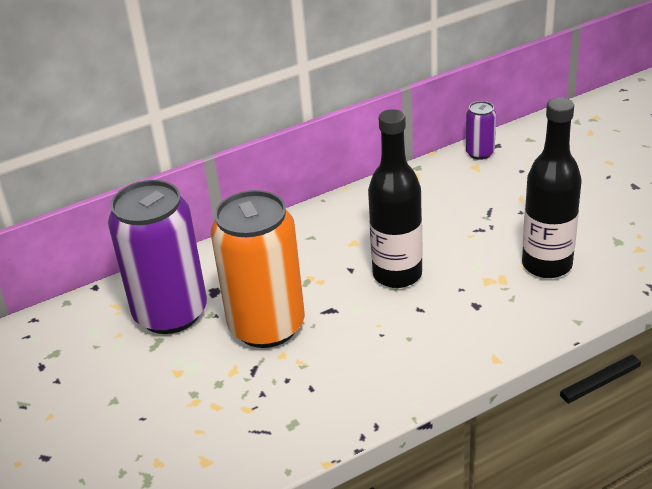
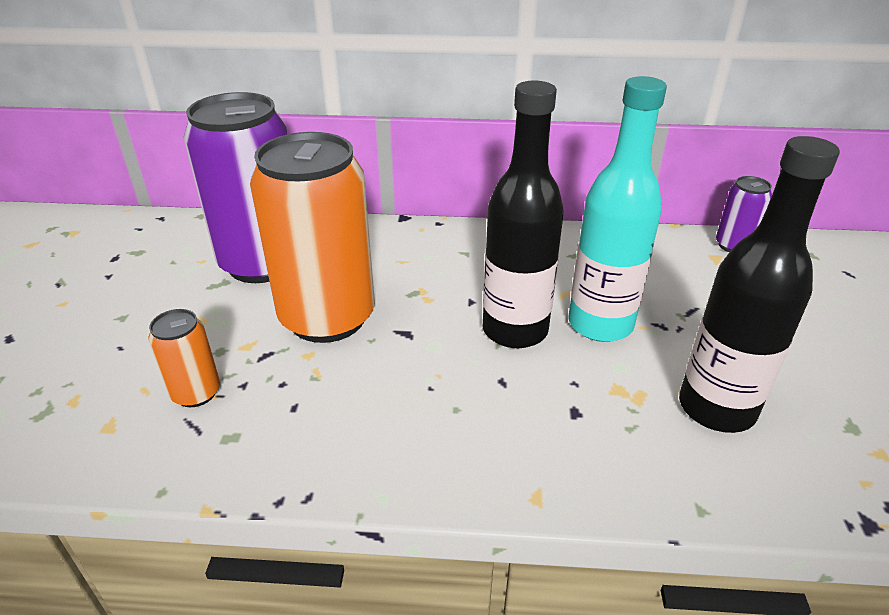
camera: 30 degrees right, 0 degrees up
none -> orange can [148,309,220,407]
none -> turquoise bottle [568,76,667,342]

